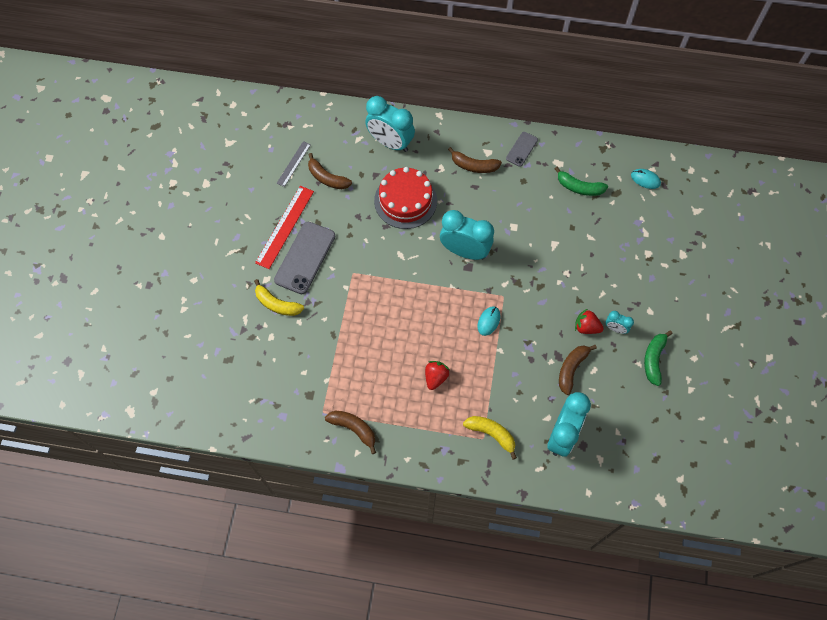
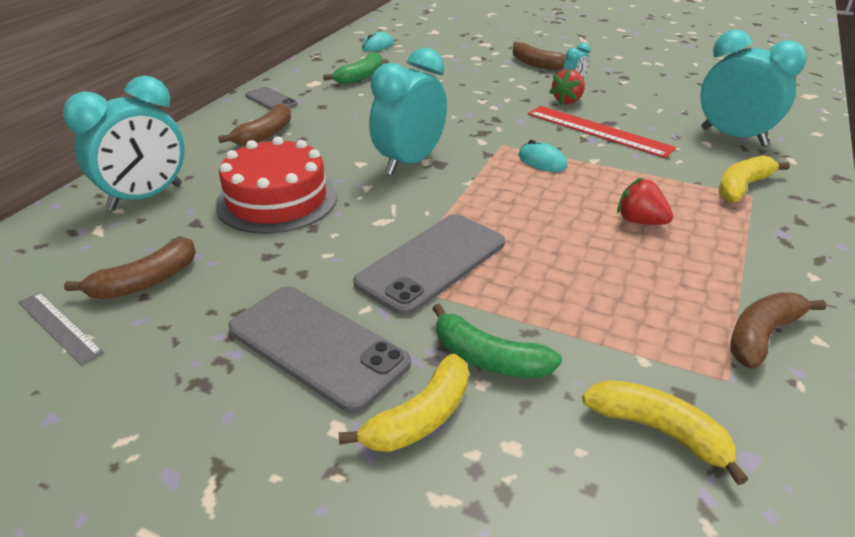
camera: 75 degrees left, 30 degrees down
red ruler [255,186,314,269] -> red ruler moved to [528,106,676,158]
brown banana [559,345,597,395] -> brown banana moved to [513,42,566,71]
green banana [644,330,673,386] -> green banana moved to [432,304,562,378]
none -> grey phone [353,214,505,316]
none -> yellow banana [582,380,748,485]

